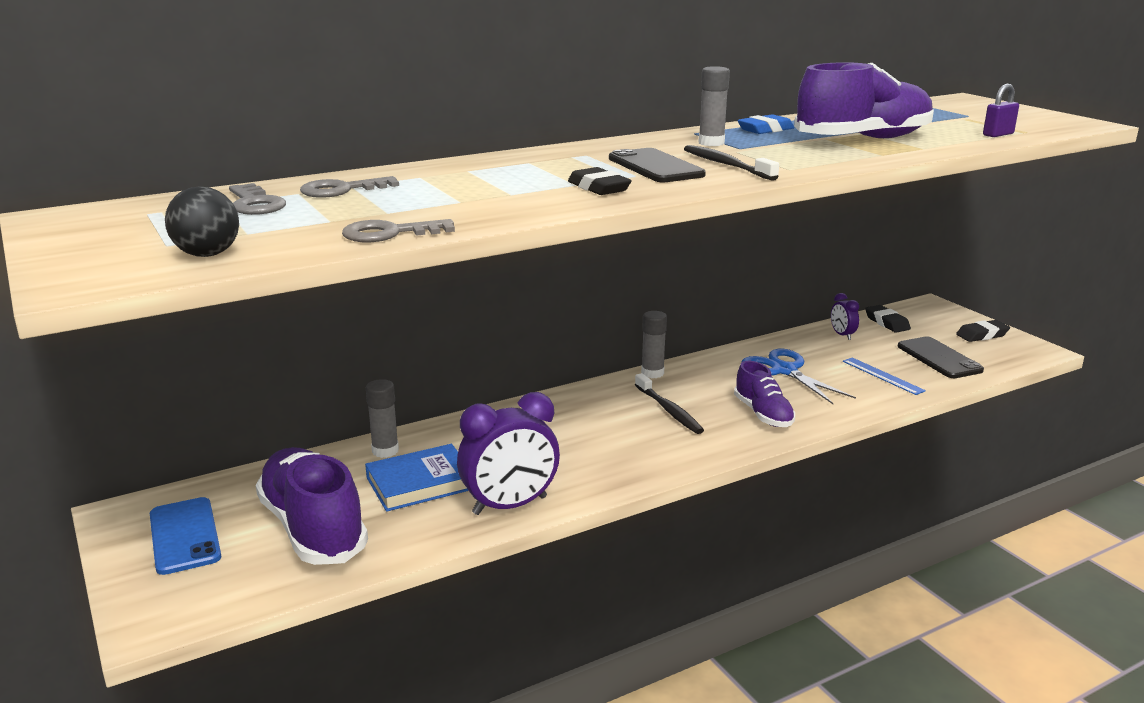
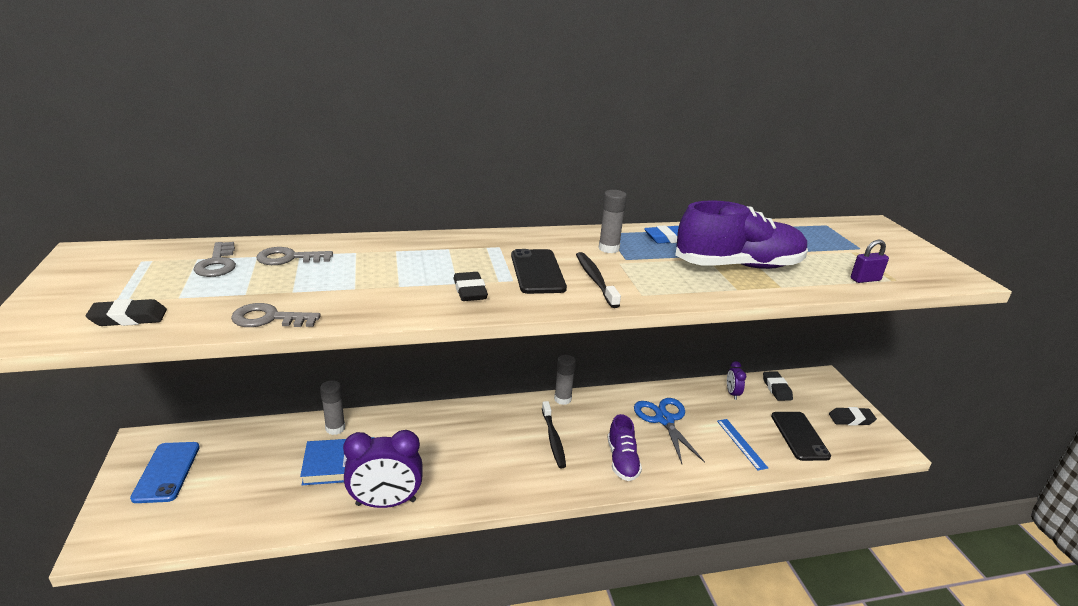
camera: 15 degrees right, 5 degrees up
black ball [165,186,239,257] -> black eraser [85,299,167,326]
purple shoe [256,447,368,565] -> none

